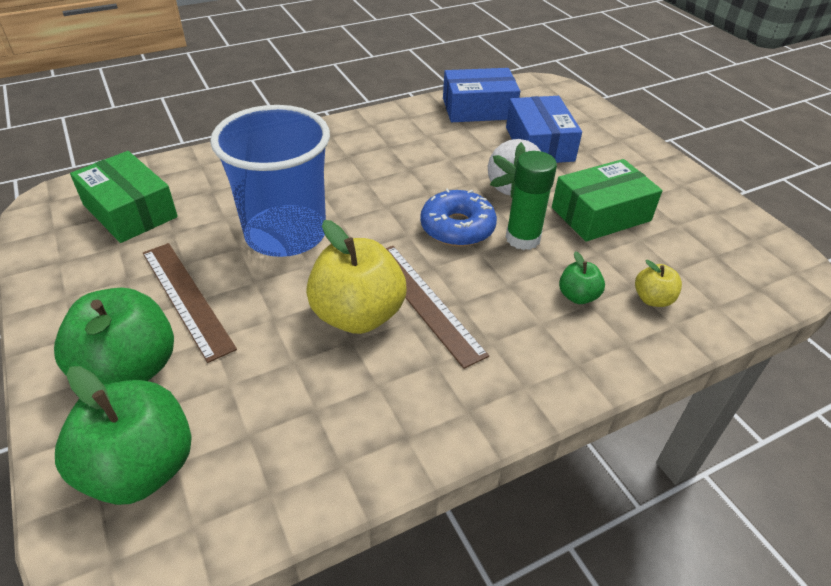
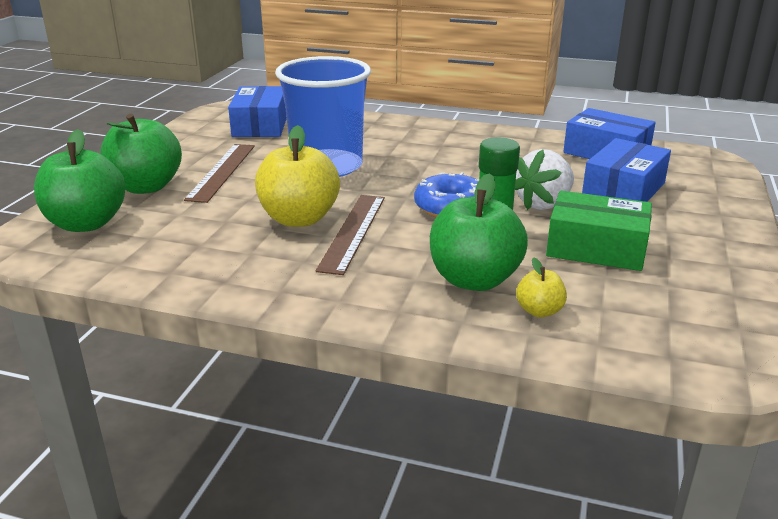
camera: 45 degrees right, 15 degrees down
green box [70,151,178,243] -> blue box [228,86,287,137]
green apple [559,251,605,304] -> green apple [430,173,528,291], size x2.08

